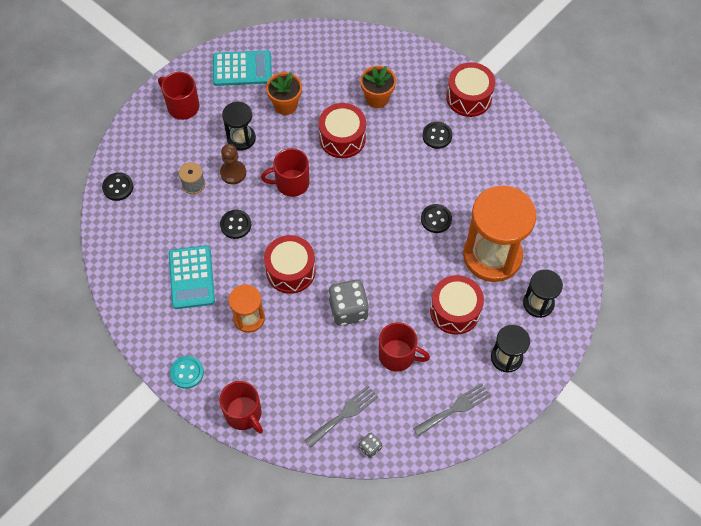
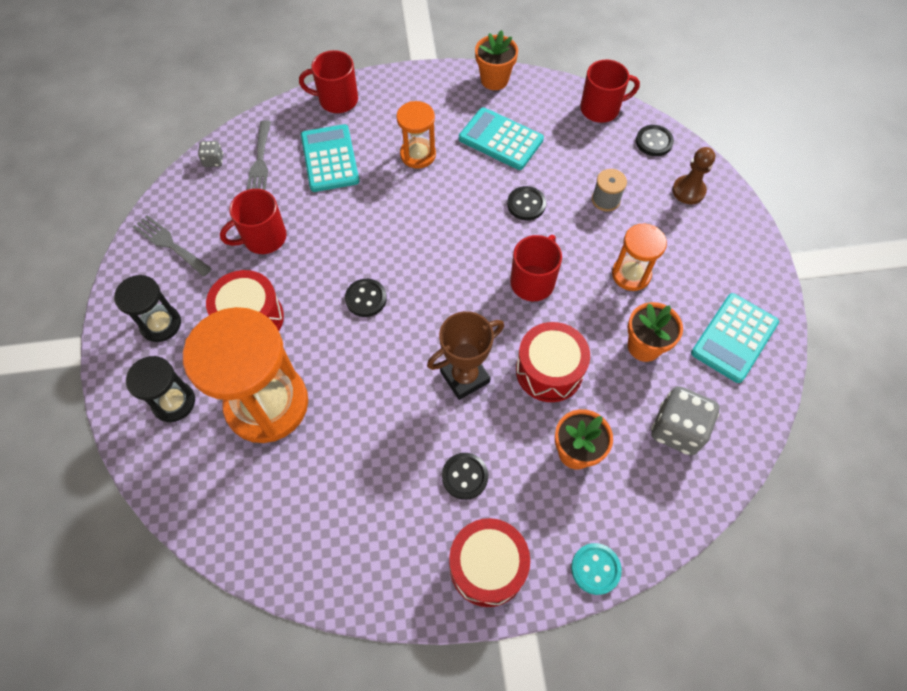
camera: 130 degrees right, 0 degrees up
red mug [158,72,200,120] -> red mug moved to [580,59,640,123]
turquoise button [170,356,204,389] -> turquoise button moved to [571,543,622,595]
brown pawn [220,144,246,184] -> brown pawn moved to [672,147,715,204]
black hourglass [222,102,256,150] -> orange hourglass [612,223,667,291]
red drum [264,235,316,294] -> none
grey dice [328,280,369,326] -> grey dice moved to [651,386,719,455]
grey fork [413,383,491,437] -> grey fork turned 120 degrees clockwise [133,215,212,277]
black button [421,204,452,233] -> black button moved to [345,279,387,317]
none -> turquoise calculator [301,124,360,192]
none -> brown trophy [427,311,504,400]
none -> orange flower pot [475,30,518,90]

